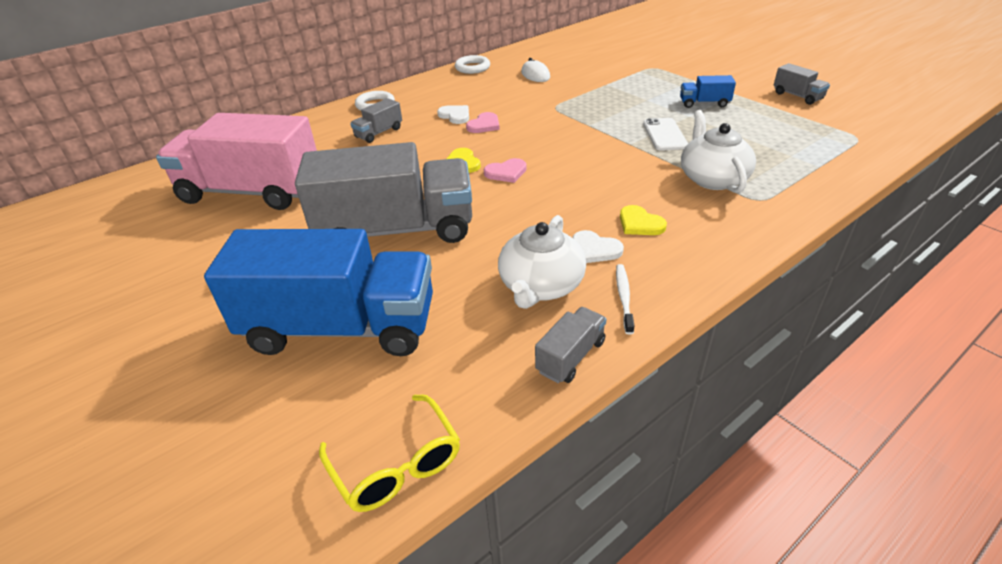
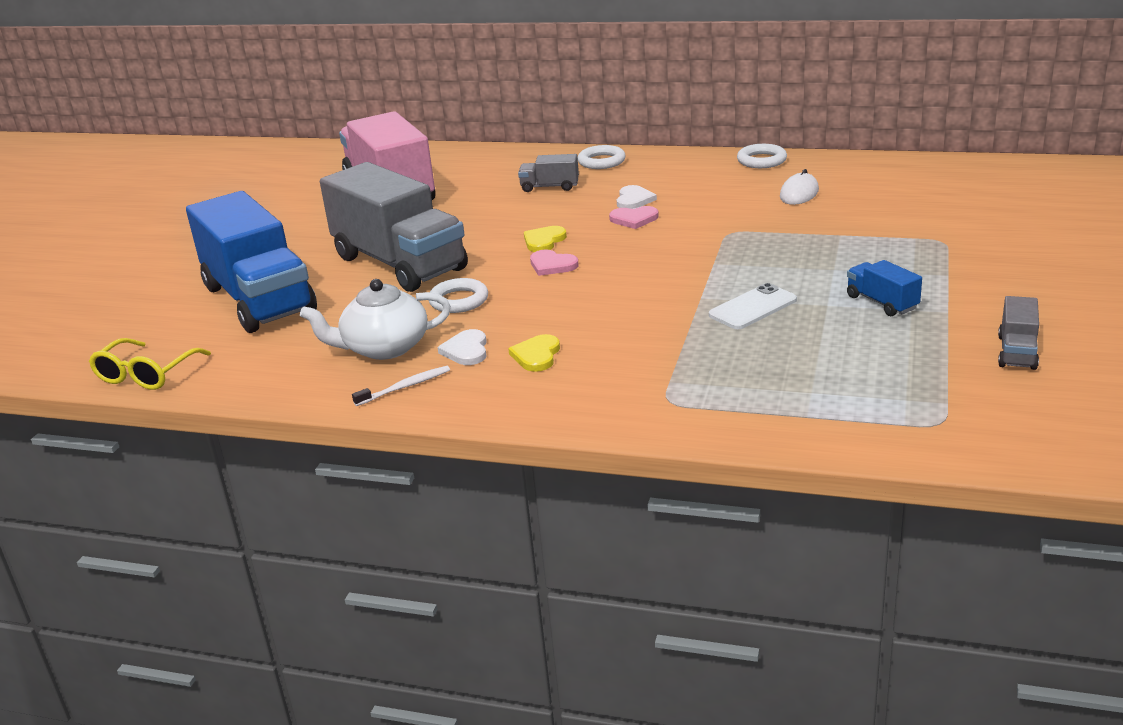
camera: 55 degrees right, 10 degrees down
grey truck [535,307,607,383] -> none
white teapot [681,110,756,193] -> none
none -> white ring [429,278,488,313]

